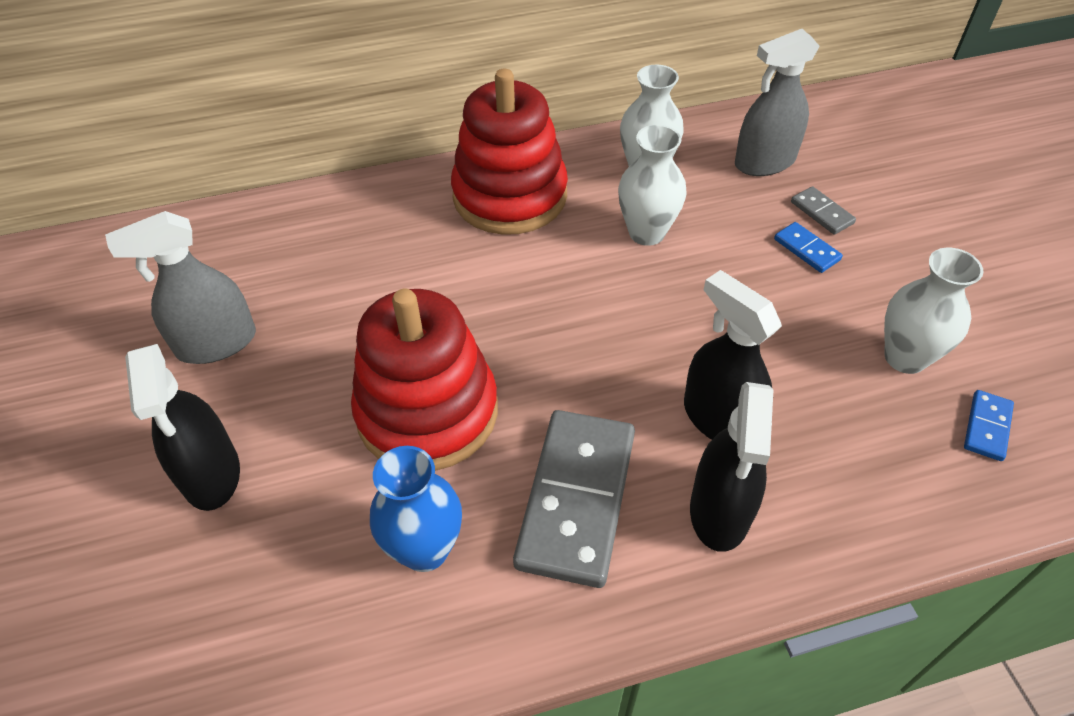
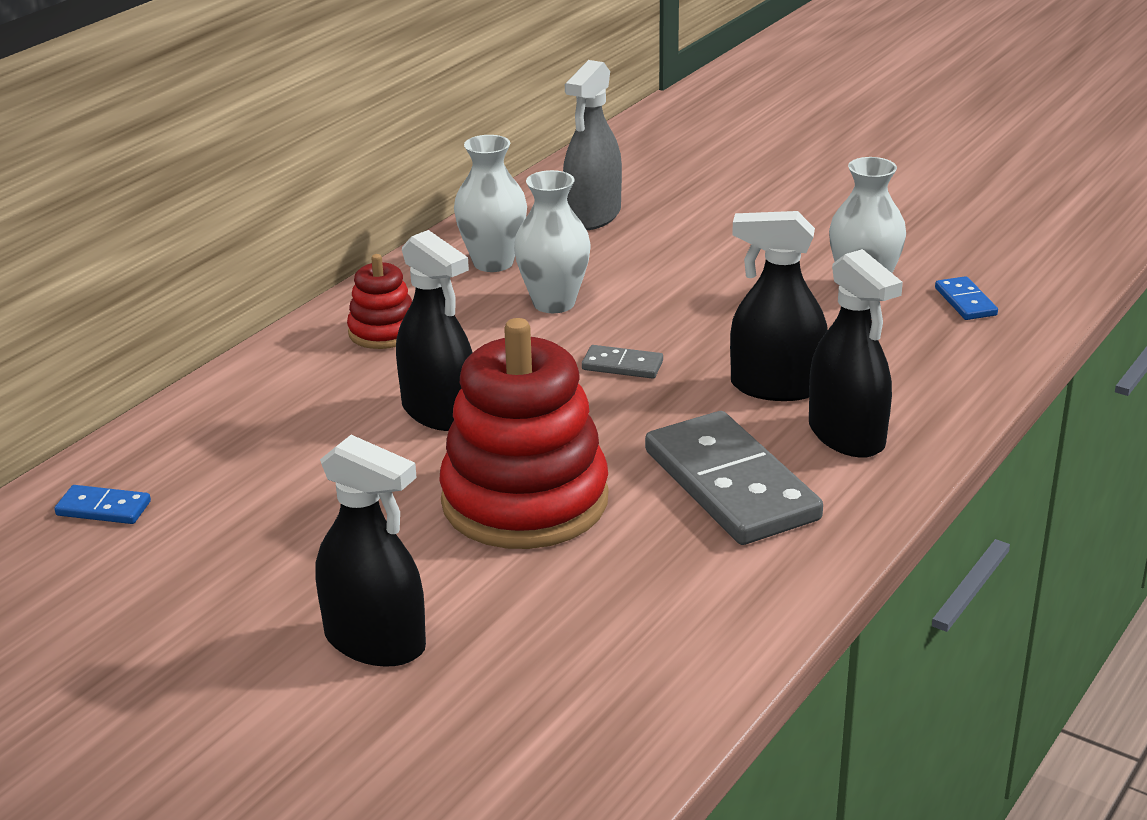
camera: 40 degrees left, 20 degrees down
grey spray bottle [105,211,256,364] -> none
blue vase [370,446,462,572] -> none
red stacking toy [451,69,568,235] -> red stacking toy [347,254,412,349], size x0.49
blue domino [774,222,843,273] -> blue domino moved to [54,485,151,524]
grey domino [791,186,856,235] -> grey domino moved to [582,345,663,379]
none -> black spray bottle [396,230,472,431]

